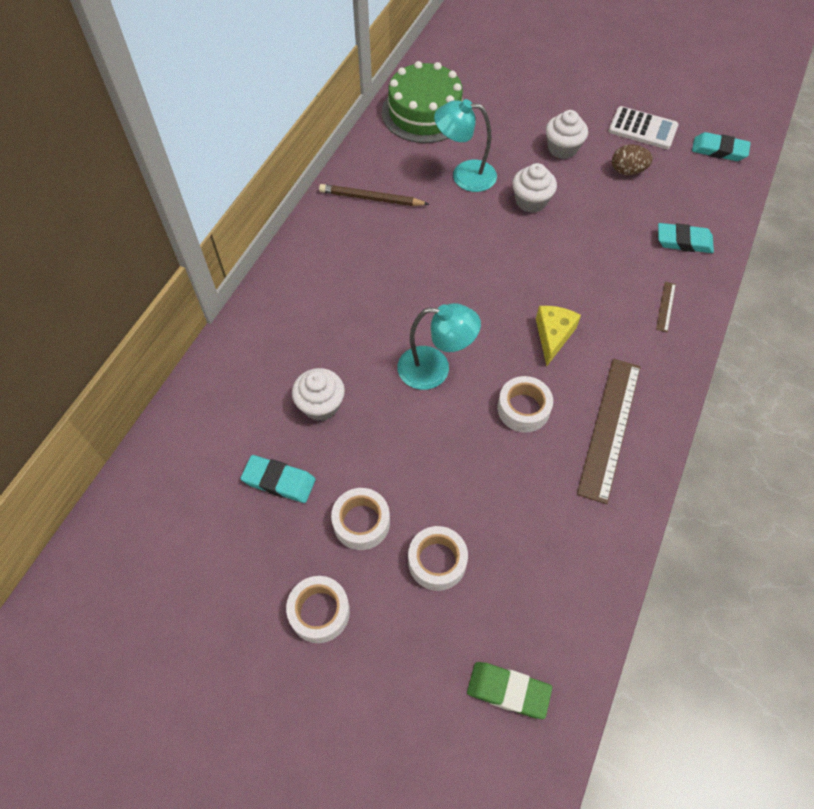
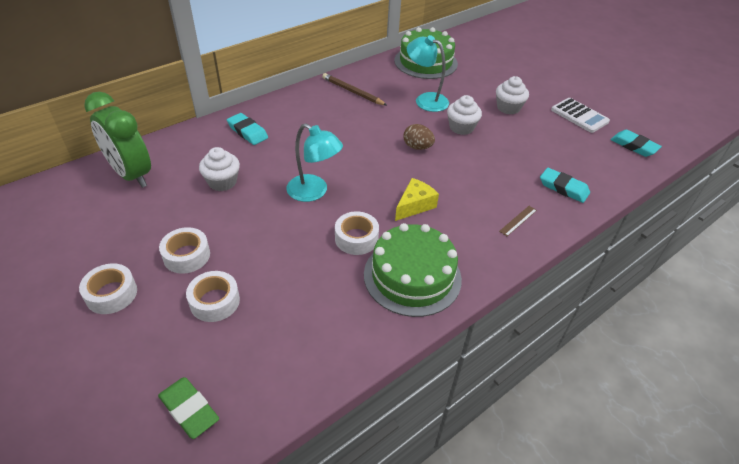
camera: 25 degrees right, 15 degrees down
turquoise eraser [241,455,316,503] -> turquoise eraser moved to [227,113,268,145]
brown ruler [577,359,641,504] -> green cake [364,223,462,317]
brown egg [612,145,653,175] -> brown egg moved to [403,124,435,150]
none -> green clock [84,92,151,188]

